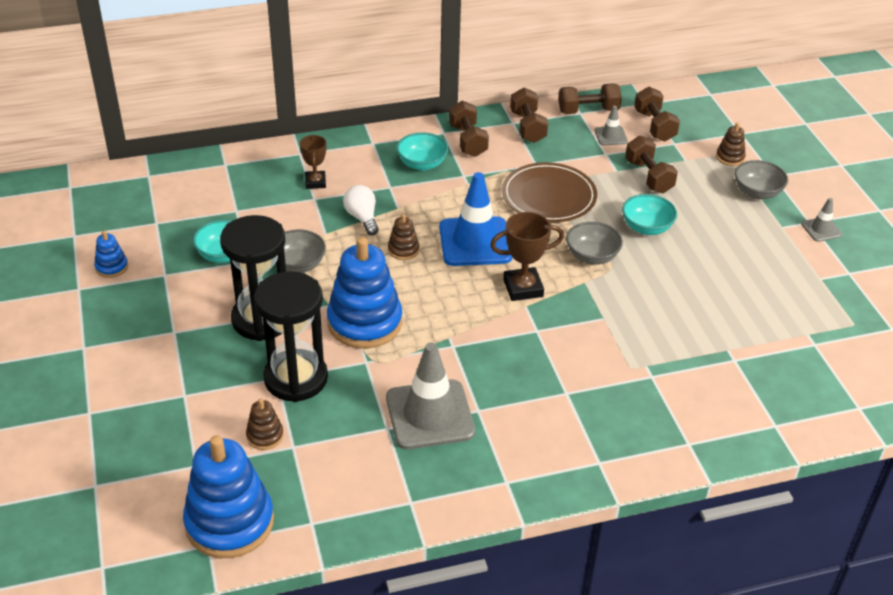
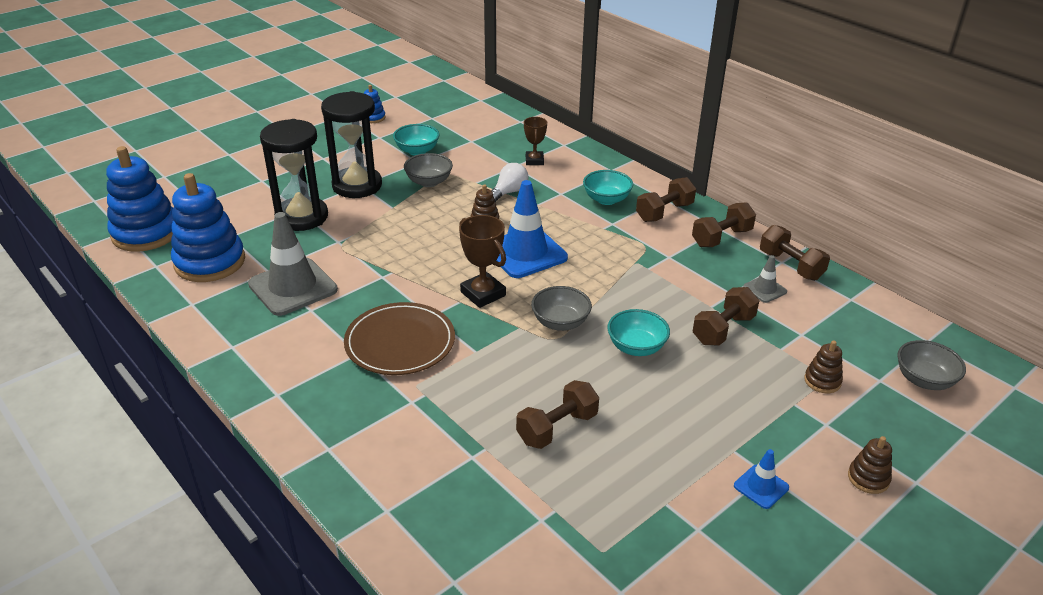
camera: 65 degrees right, 5 degrees down
brown stacking toy [246,398,284,450] -> brown stacking toy moved to [848,436,892,494]
brown trophy [300,135,327,189] -> brown trophy turned 60 degrees counterclockwise [524,117,547,165]
blue stacking toy [327,237,402,349] -> blue stacking toy moved to [171,173,245,282]
brown plate [502,162,597,222] -> brown plate moved to [344,302,455,375]
brown dumbbell [634,87,680,142] -> brown dumbbell moved to [516,380,599,449]
grey bowl [735,160,788,199] -> grey bowl moved to [897,340,966,390]
grey traffic cone [801,198,842,242] -> blue traffic cone [734,449,789,509]

